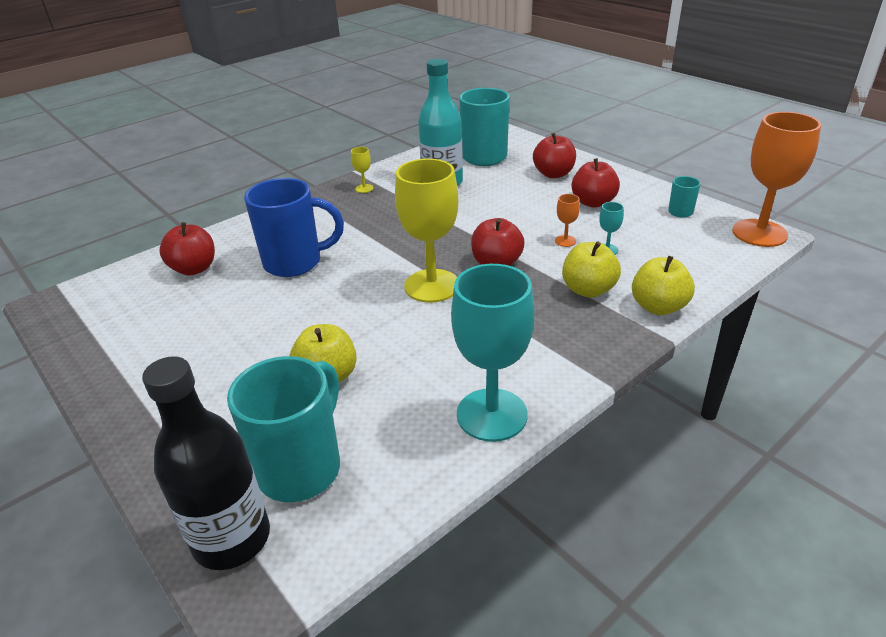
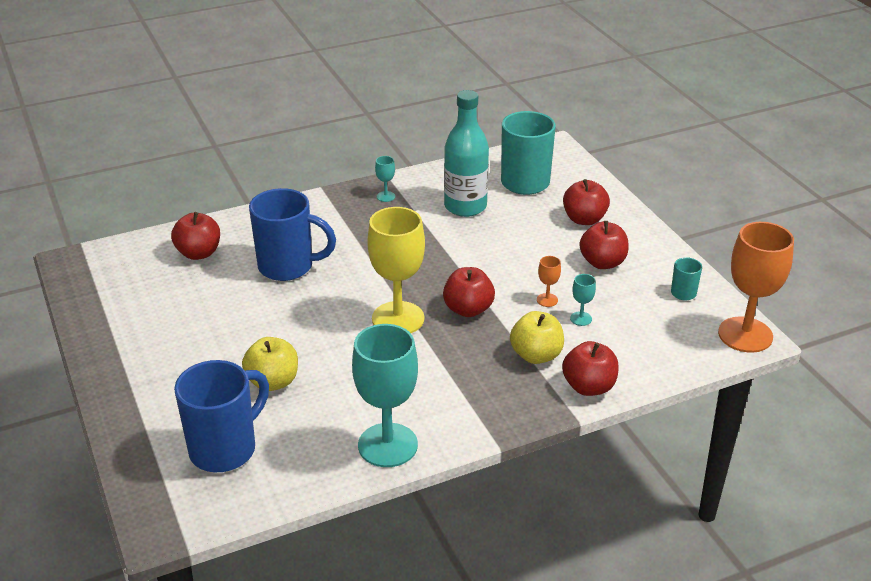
camera: 15 degrees right, 0 degrees up
black bottle [142,356,270,570] -> none
turquoise mug [227,356,340,502] -> blue mug [174,360,269,472]
yellow goblet [351,147,374,193] -> turquoise goblet [375,156,395,202]
yellow apple [632,256,695,315] -> red apple [562,341,619,396]

